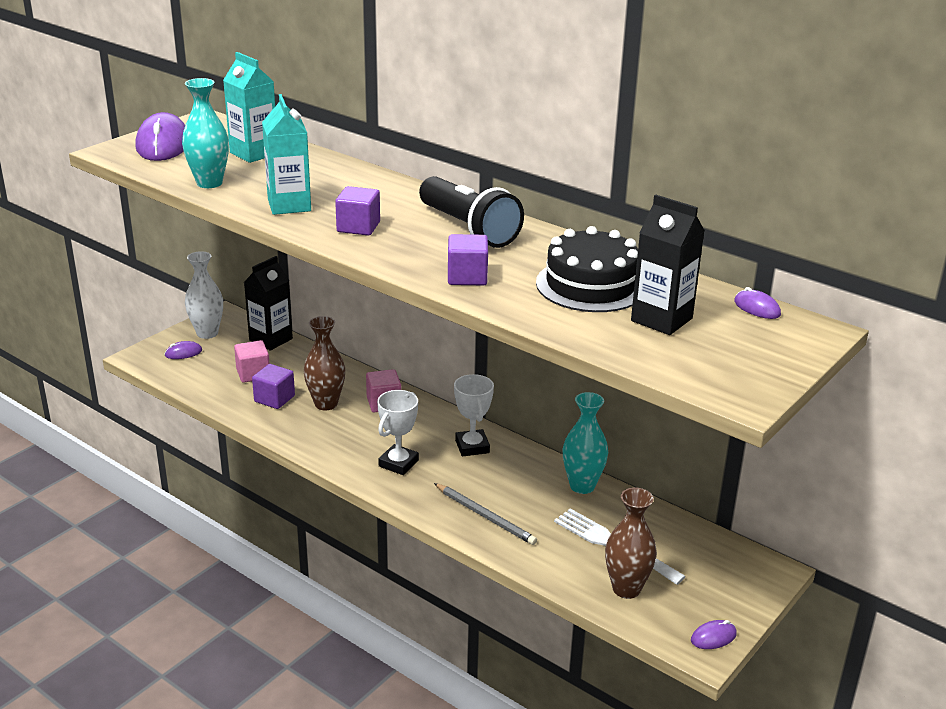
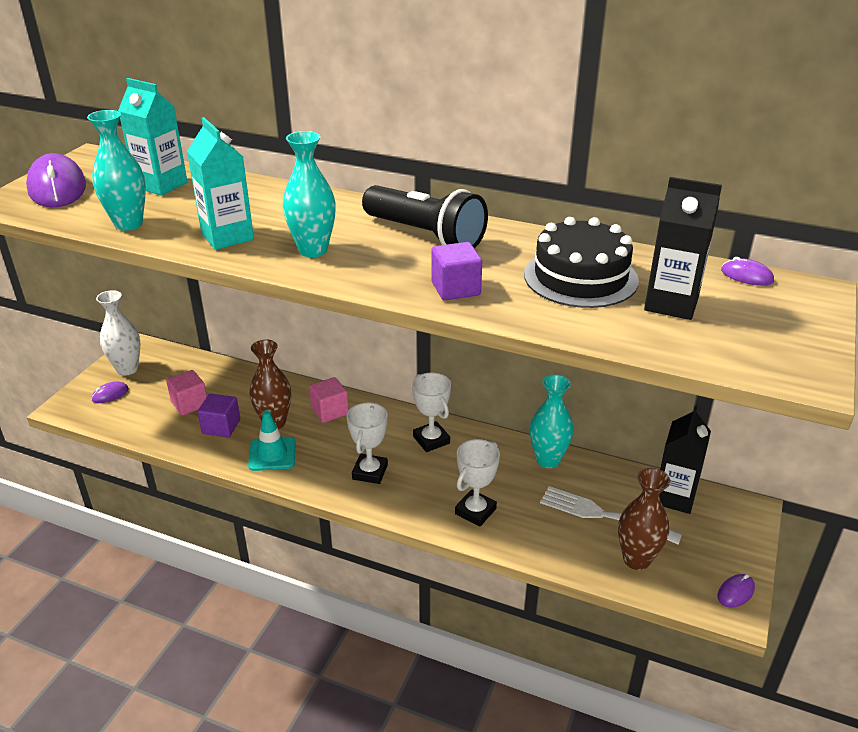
camera: 15 degrees left, 5 degrees up
black carton [244,256,293,351] -> black carton moved to [659,405,711,514]
purple cube [335,186,380,236] -> turquoise vase [283,131,336,257]
grey pencil [434,483,537,545] -> white trophy [455,439,500,527]
none -> turquoise traffic cone [248,410,296,471]

